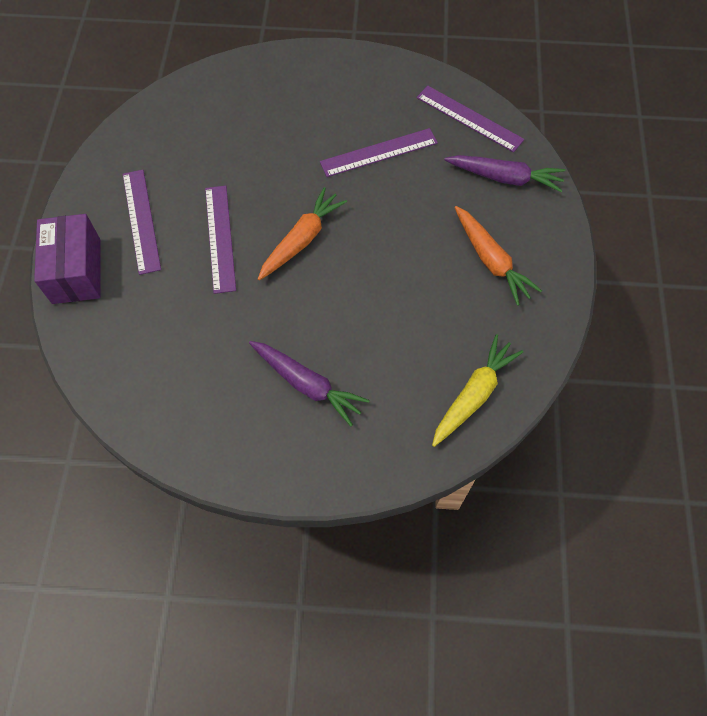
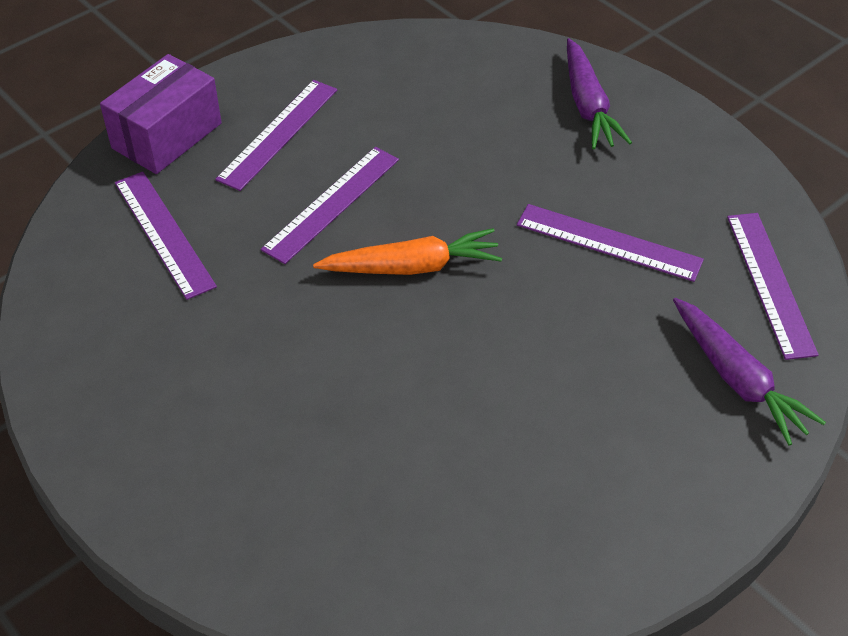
camera: 45 degrees right, 15 degrees down
purple carrot [249,341,370,426] -> purple carrot moved to [567,38,632,149]
yellow carrot [432,334,523,447] -> none
orange carrot [454,206,542,306] -> none
none -> purple ruler [115,172,217,300]

